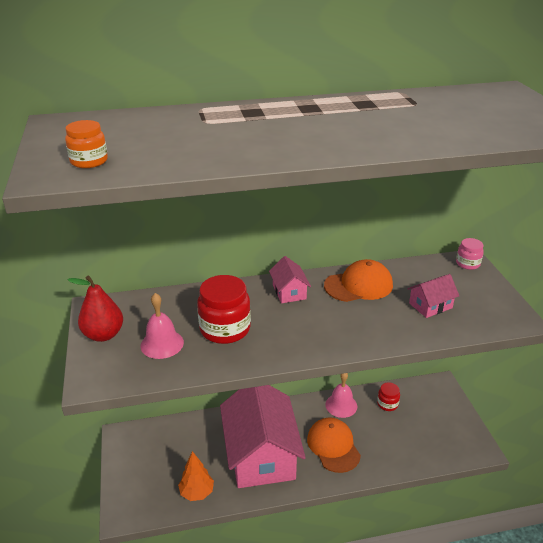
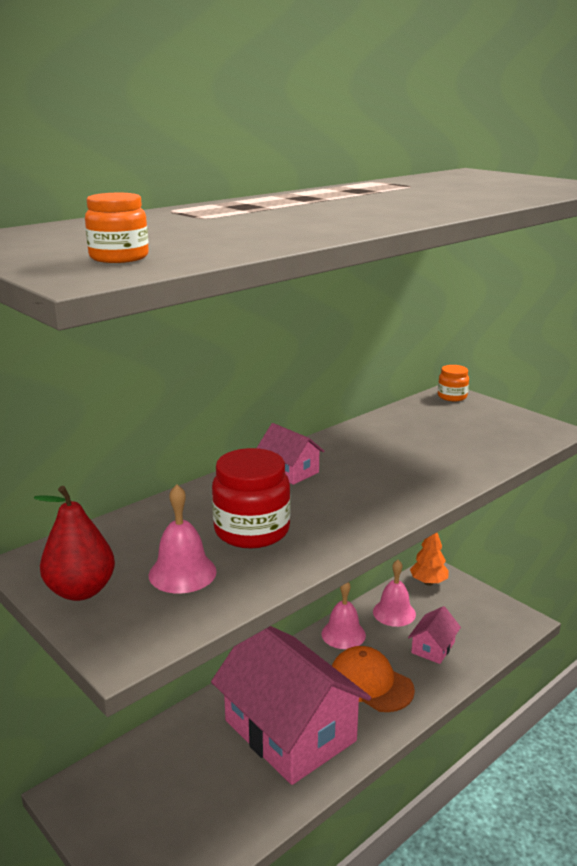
camera: 30 degrees left, 10 degrees down
orange tree [178,451,214,501] -> orange tree moved to [410,533,449,586]
orange cap [324,259,393,302] -> none
red jar [377,383,400,411] -> pink bell [373,560,416,627]
pink house [408,274,459,318] -> pink house moved to [408,606,461,664]
pink jar [456,238,484,270] -> orange jar [438,365,469,401]

